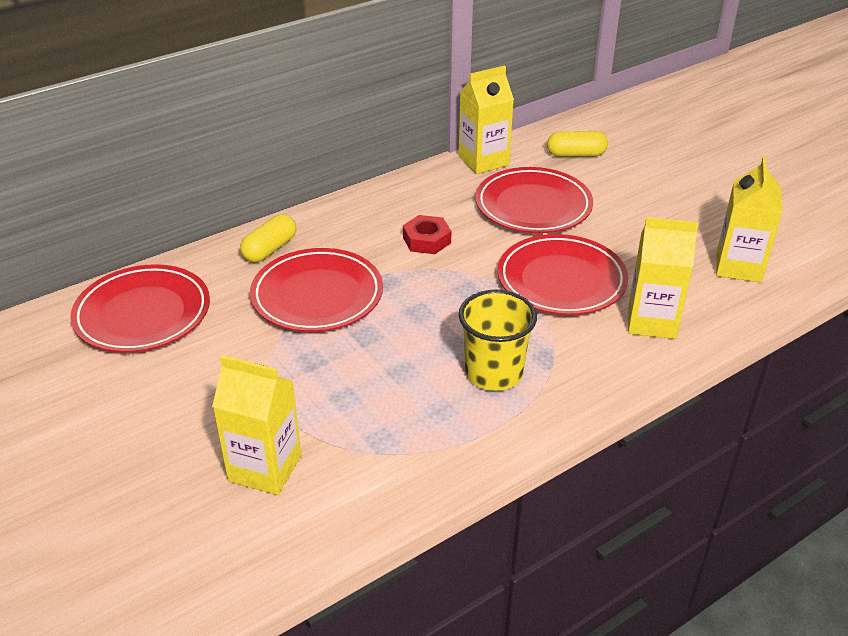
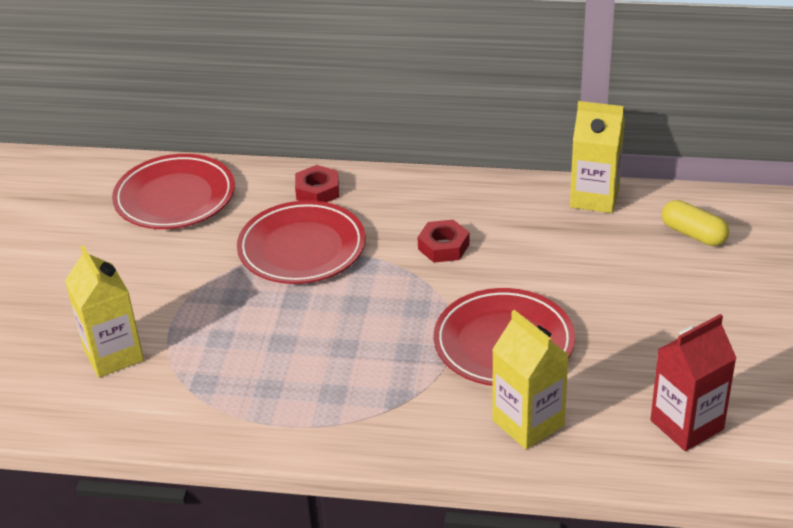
camera: 45 degrees right, 0 degrees up
yellow capsule [240,214,296,262] -> red nut [295,165,339,202]
yellow cup [459,290,537,391] -> none
red plate [475,167,593,233] -> none
yellow carton [716,156,782,283] -> red carton [650,314,736,451]

